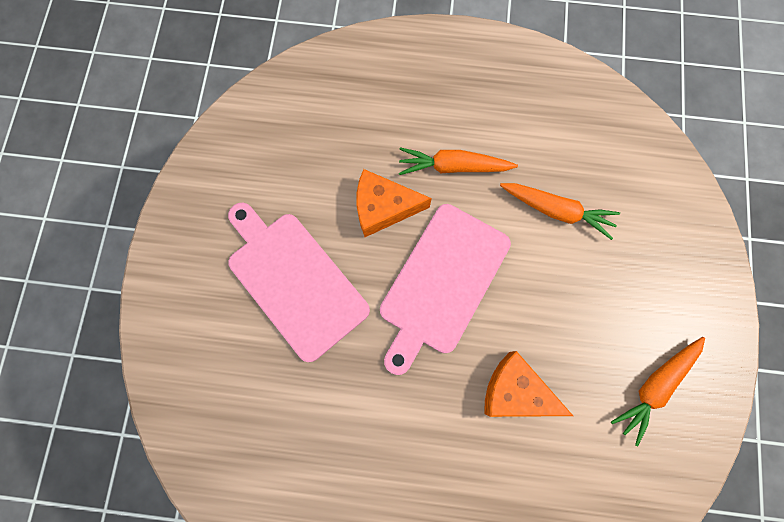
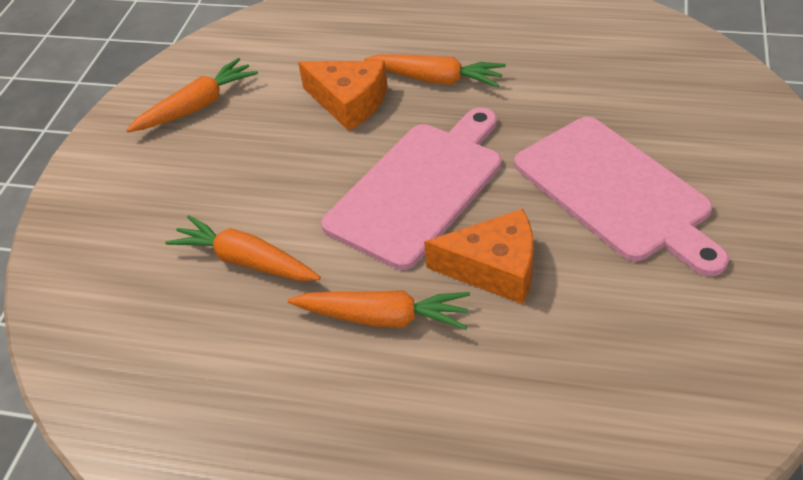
camera: 170 degrees left, 30 degrees down
none -> orange carrot [364,54,506,87]

